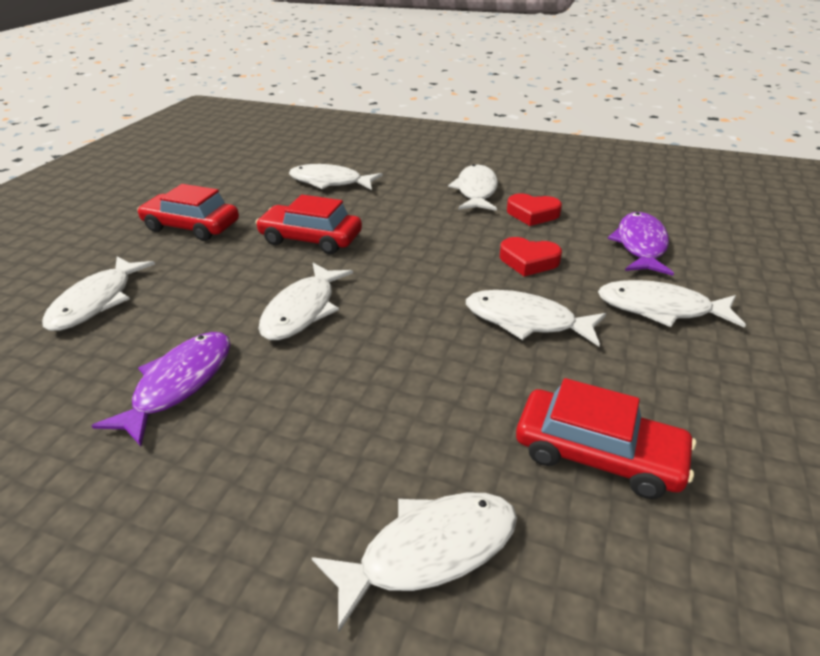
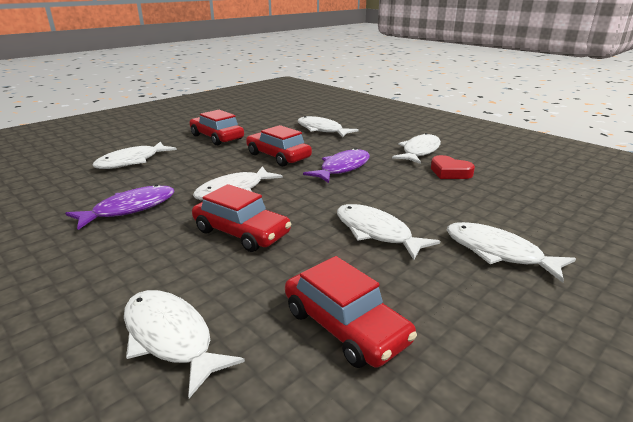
camera: 25 degrees right, 10 degrees down
white fish [312,493,517,632] -> white fish turned 135 degrees counterclockwise [124,290,245,398]
red heart [500,237,562,276] -> none
purple fish [607,212,674,276] -> purple fish moved to [303,148,370,183]
none -> red car [192,184,291,252]

